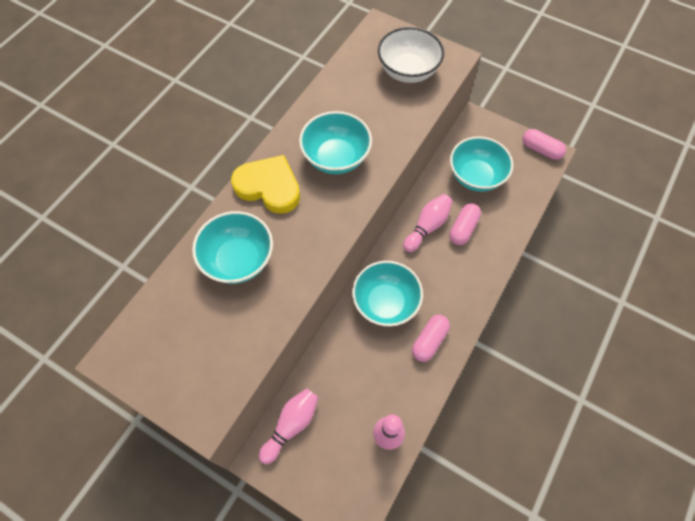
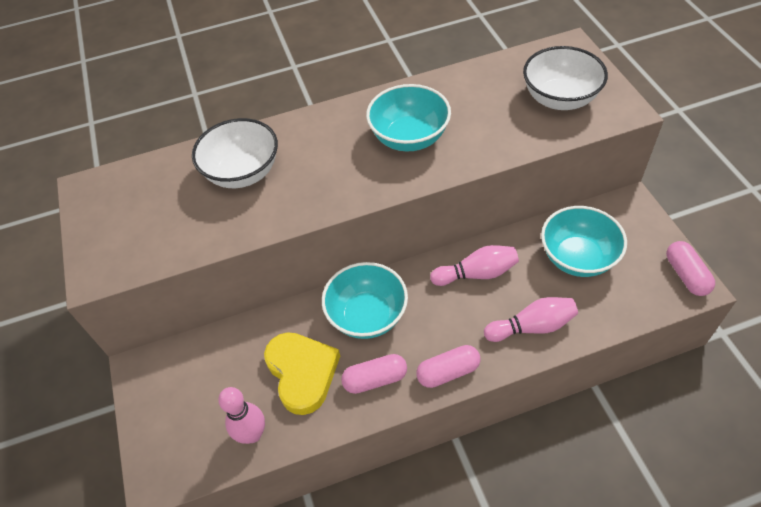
camera: 45 degrees right, 10 degrees down
turquoise bowl [192,211,273,284] -> white bowl [192,118,278,188]
yellow heart [231,155,300,214] -> yellow heart moved to [264,332,340,415]
pink bowling pin [259,388,318,464] -> pink bowling pin moved to [484,297,578,342]
pink capsule [449,203,481,245] -> pink capsule moved to [416,345,480,388]

